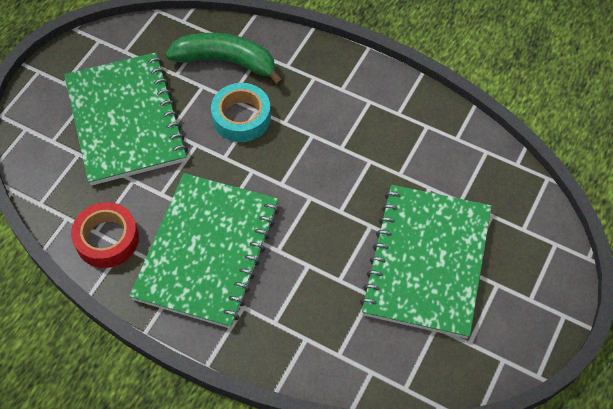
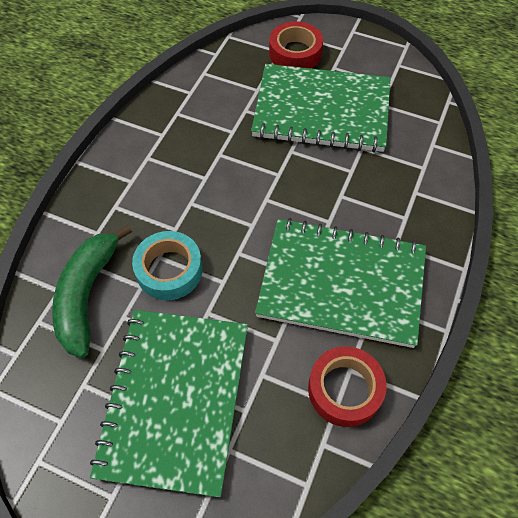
camera: 95 degrees left, 0 degrees up
green notebook [64,52,188,186] -> green notebook turned 60 degrees counterclockwise [90,310,248,497]
none -> red tape [269,21,323,69]

